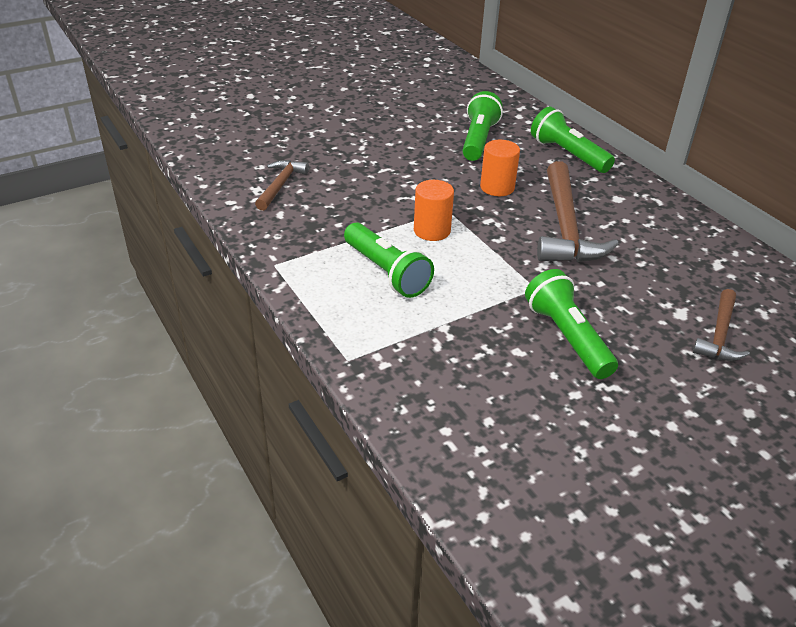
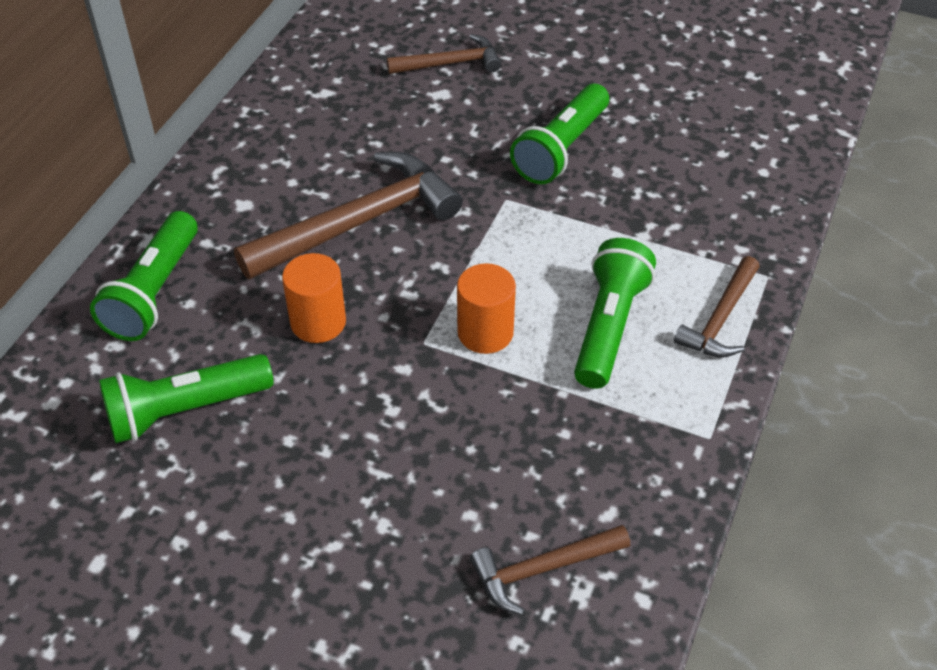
camera: 125 degrees left, 10 degrees up
none -> brown hammer [674,256,759,357]

